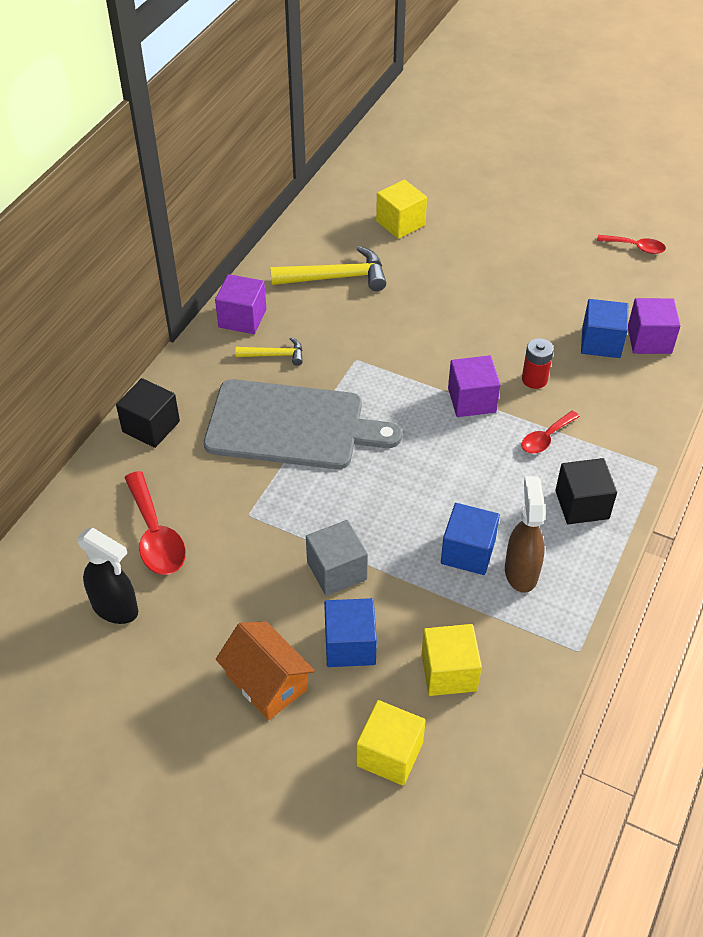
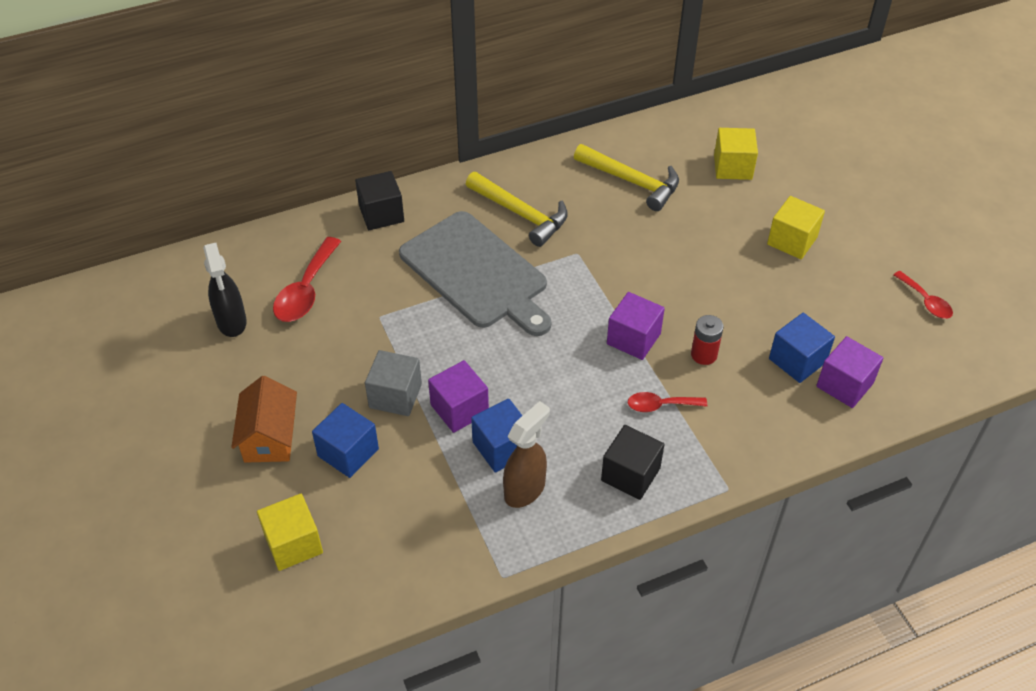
camera: 40 degrees right, 0 degrees up
purple cube [215,274,266,334] -> purple cube moved to [428,360,489,433]
yellow hammer [236,337,303,366] -> yellow hammer [466,172,568,247], size x1.79
yellow cube [422,624,482,696] -> yellow cube moved to [767,196,825,259]

